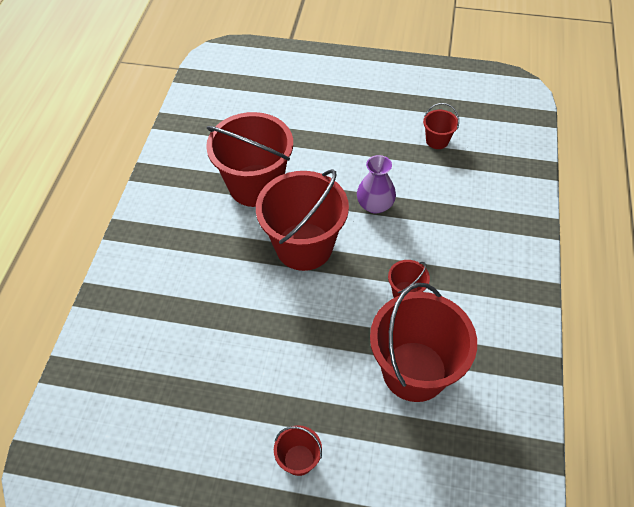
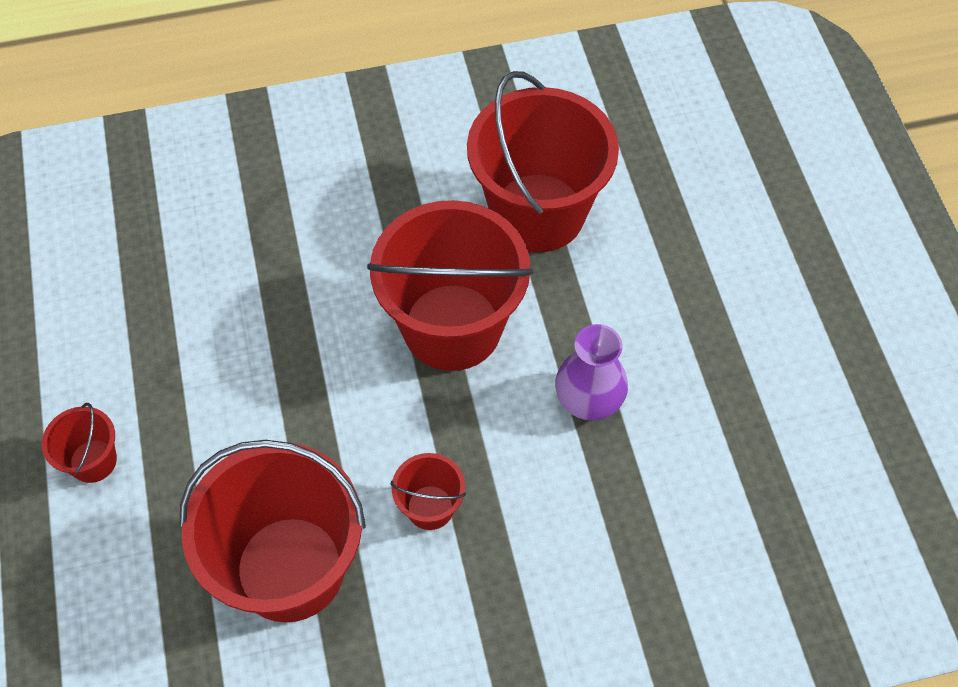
camera: 65 degrees right, 5 degrees up
red bucket [423,103,459,149] -> none

